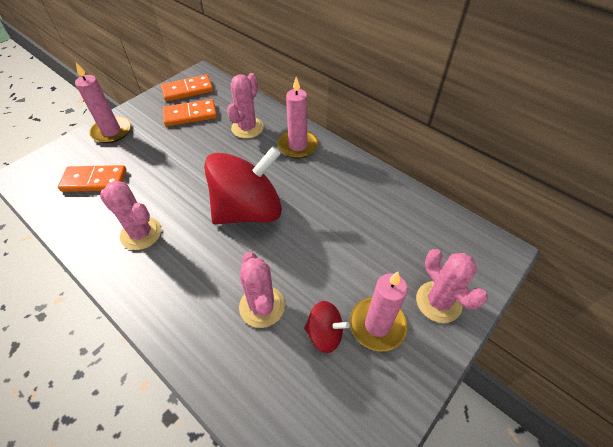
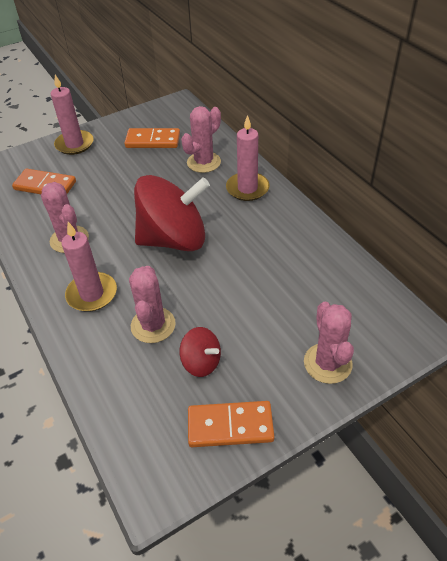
camera: 20 degrees right, 5 degrees down
orange domino [161,75,213,102] -> orange domino moved to [188,401,275,447]
pink candle [350,272,408,351] -> pink candle moved to [61,222,117,312]

